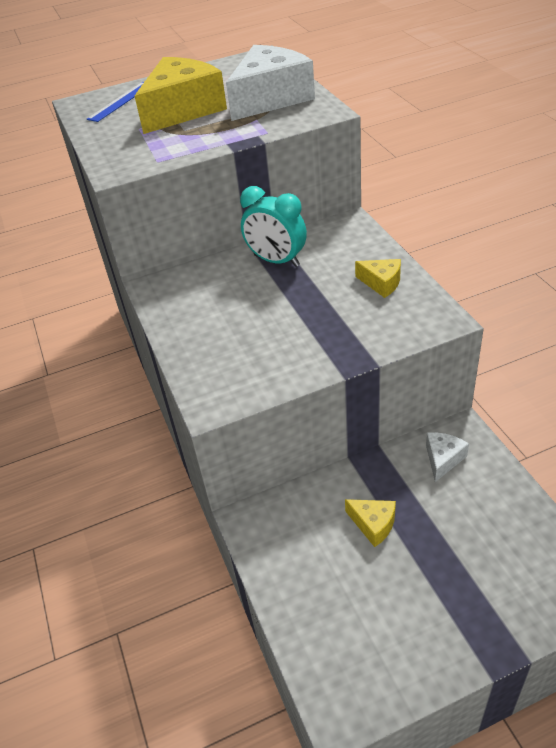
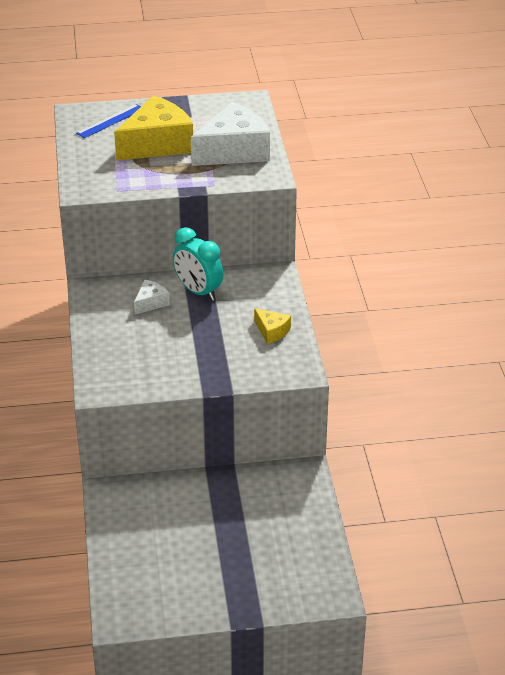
camera: 10 degrees right, 5 degrees down
yellow cheese [345,499,396,547] -> none
white cheese [426,432,469,482] -> white cheese moved to [134,280,170,314]

